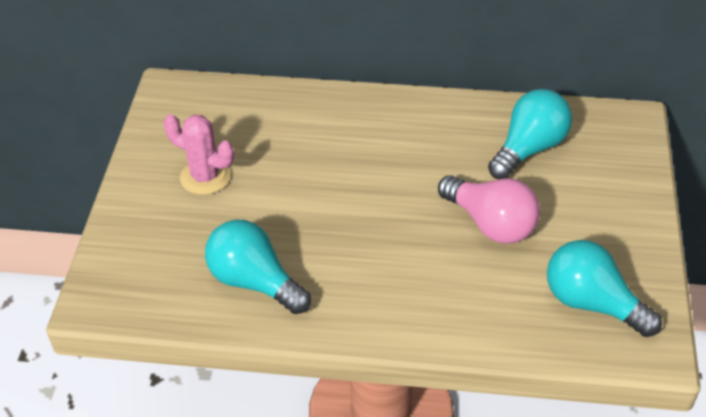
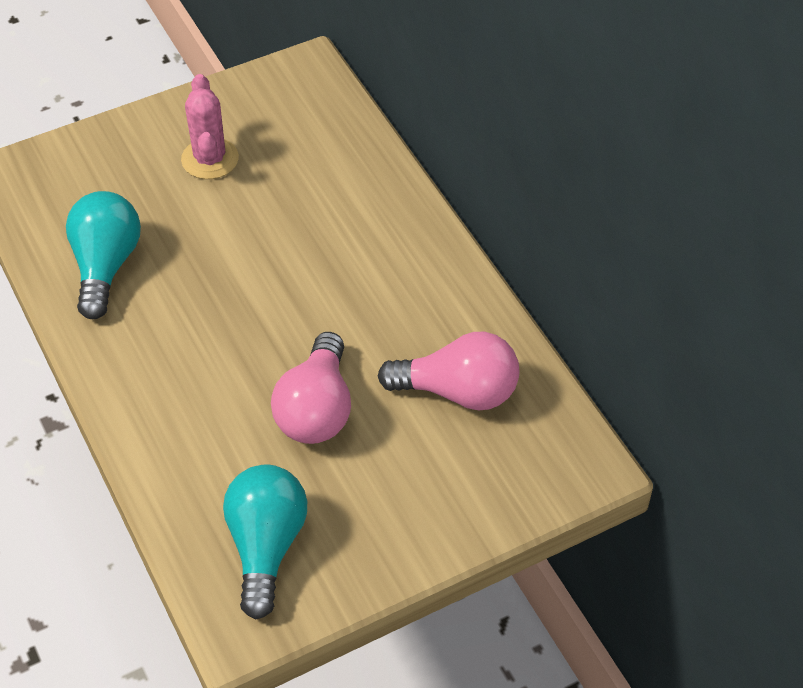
camera: 55 degrees right, 5 degrees up
turquoise light bulb [488,89,572,179] -> pink light bulb [378,332,519,410]

